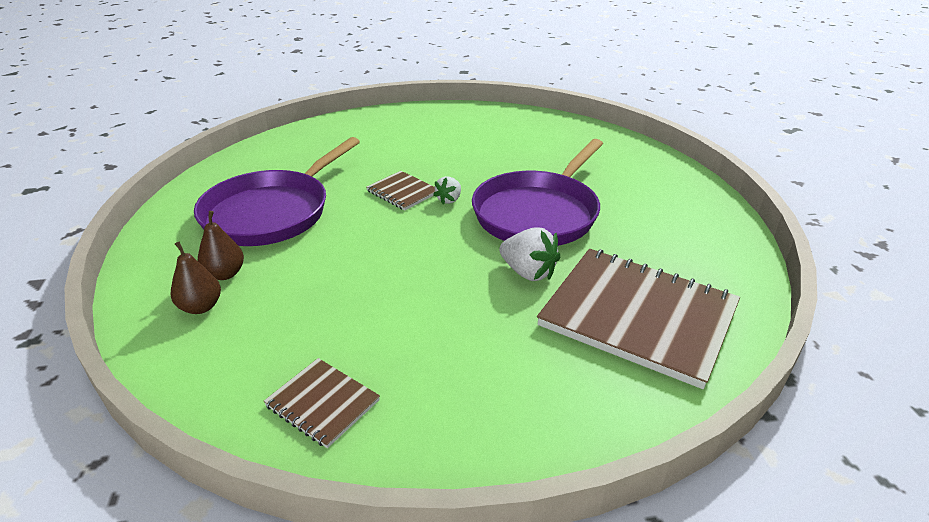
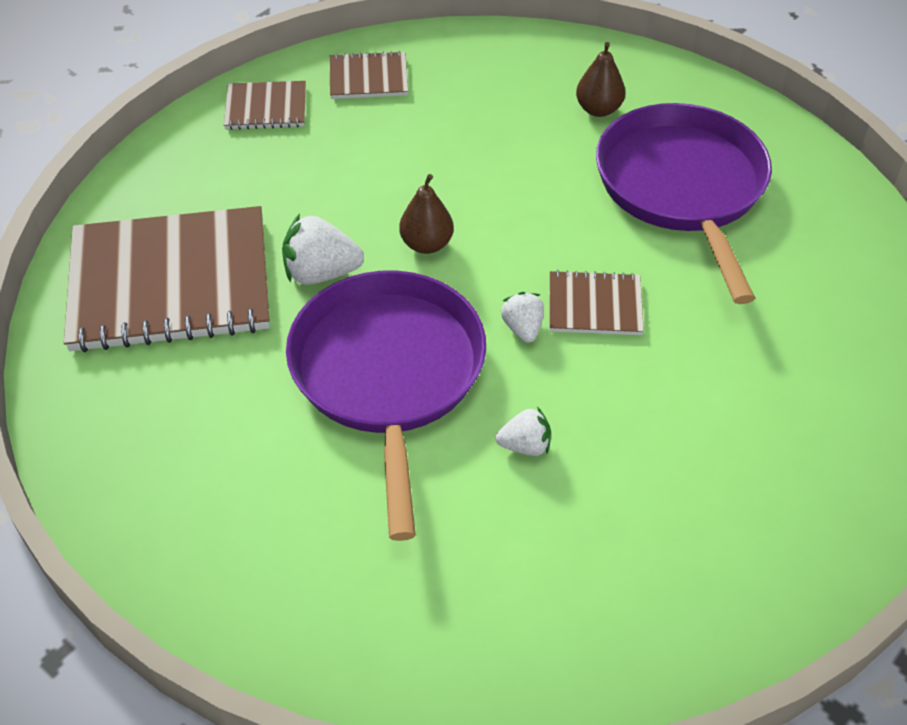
camera: 140 degrees right, 15 degrees up
brown pear [171,241,221,314] -> brown pear moved to [399,174,454,254]
none -> brown notebook [224,81,306,130]
none -> white strawberry [496,407,551,456]

